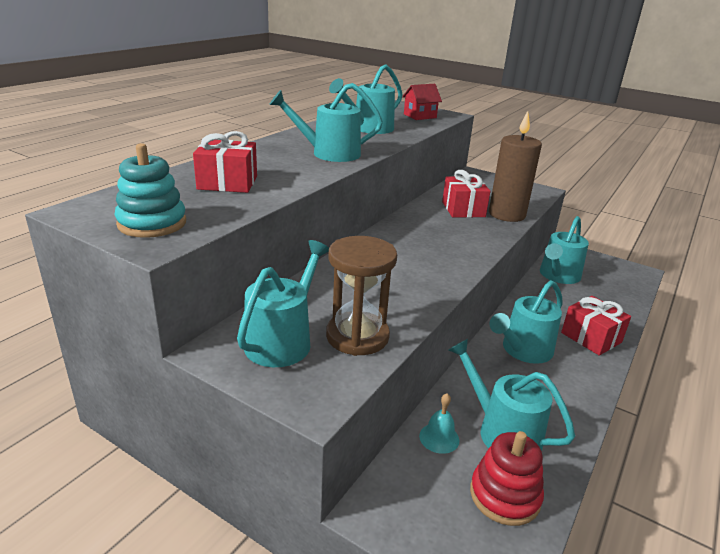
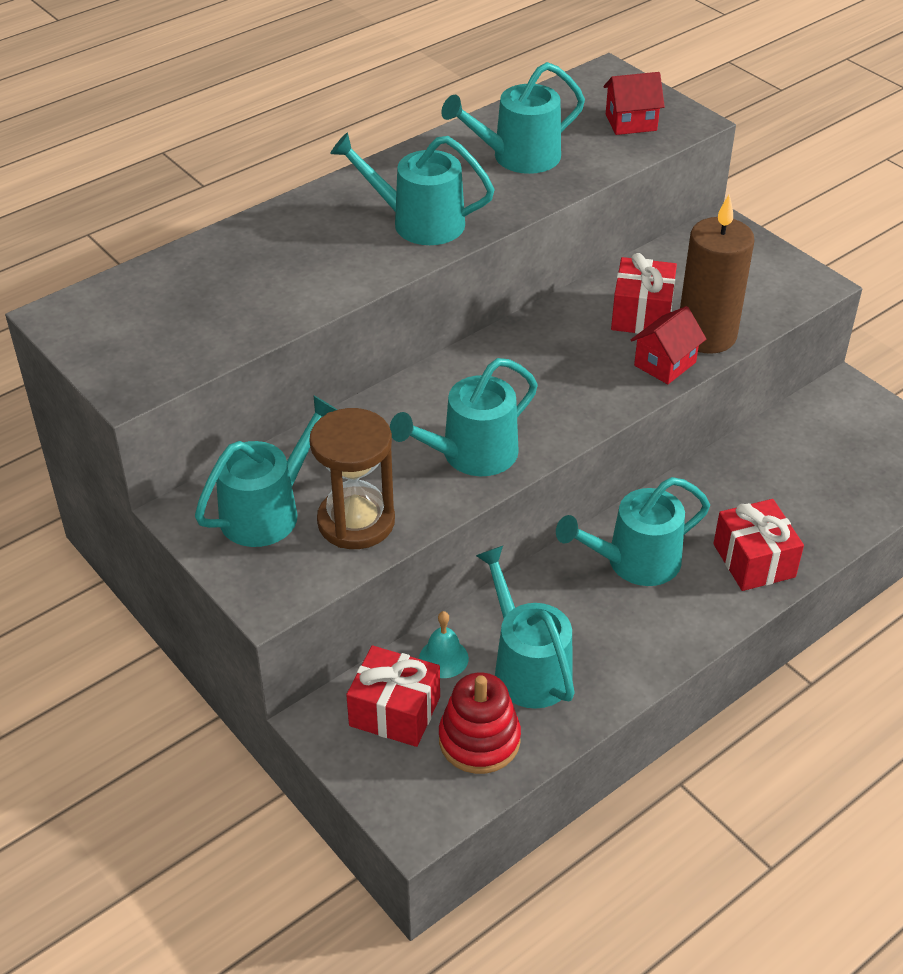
camera: 20 degrees right, 15 degrees up
turquoise stacking toy [114,143,186,238] -> none
red gift [193,131,257,193] -> red gift moved to [346,645,440,747]
turquoise watering can [540,216,589,284] -> turquoise watering can moved to [390,358,538,476]
none -> red house [631,306,706,384]

